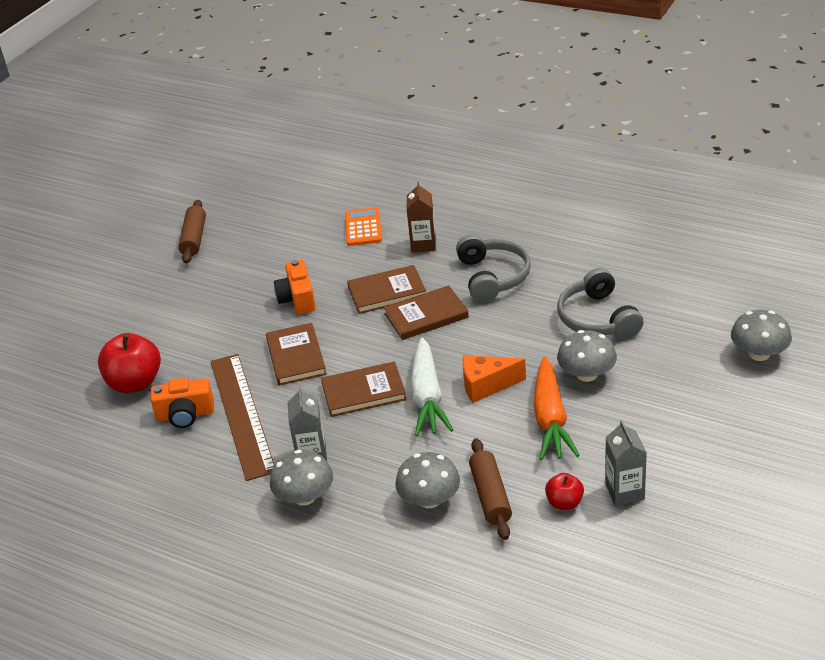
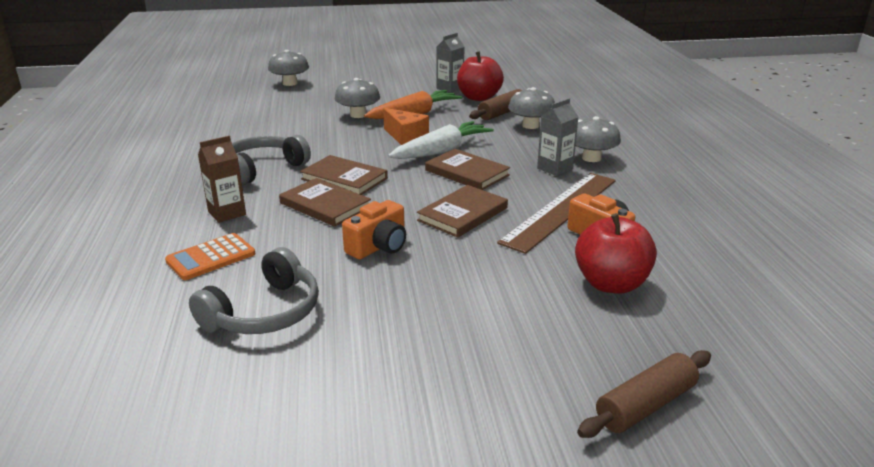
camera: 130 degrees left, 10 degrees down
brown rolling pin [178,200,206,264] -> brown rolling pin moved to [577,350,711,438]
red apple [545,473,584,510] -> red apple [457,51,504,101], size x1.85
grey headphones [557,268,644,338] -> grey headphones moved to [189,247,319,334]

